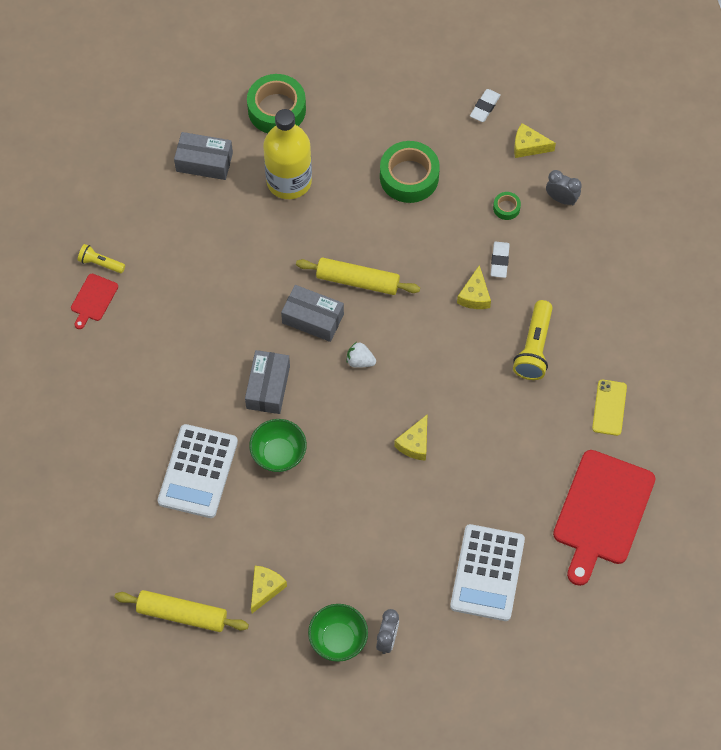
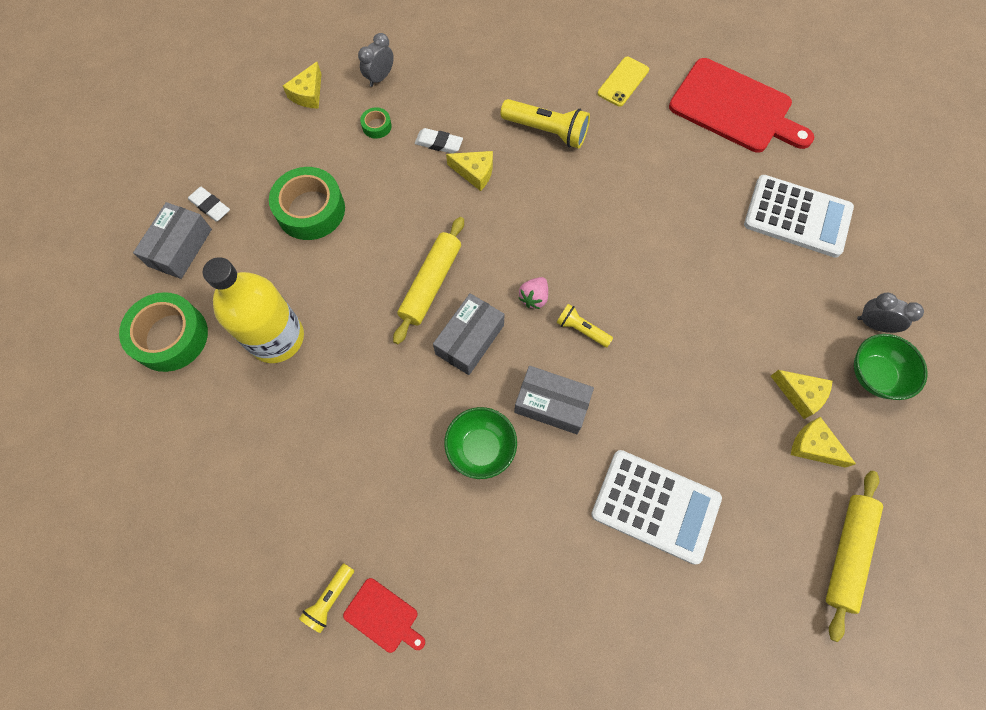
camera: 80 degrees left, 5 degrees up
grey box [174,132,233,180] -> grey box moved to [133,202,212,279]
green bowl [249,419,307,472] -> green bowl moved to [444,407,517,479]
white strawberry [347,342,376,368] -> pink strawberry [519,277,548,309]
yellow cheese [394,415,427,461] -> yellow cheese moved to [771,370,832,419]
white eraser [470,89,501,122] -> white eraser moved to [188,187,230,222]
yellow phone [592,380,627,436] -> yellow phone turned 75 degrees counterclockwise [598,57,649,107]
none -> yellow flashlight [556,304,613,347]

